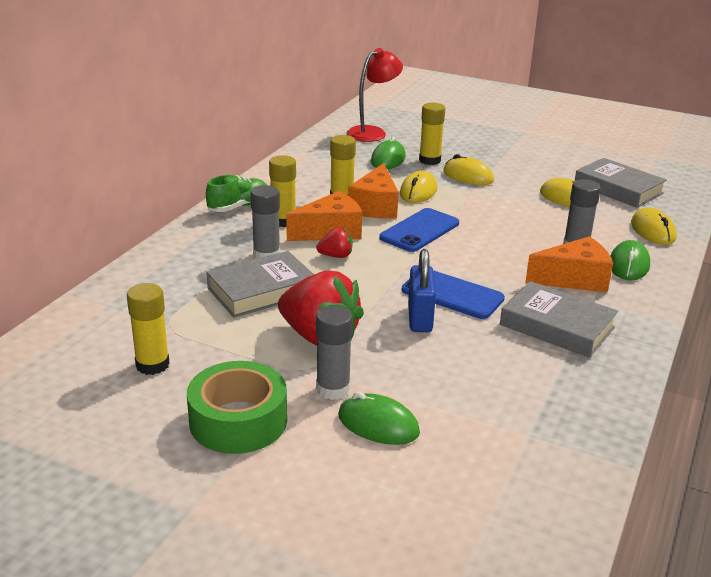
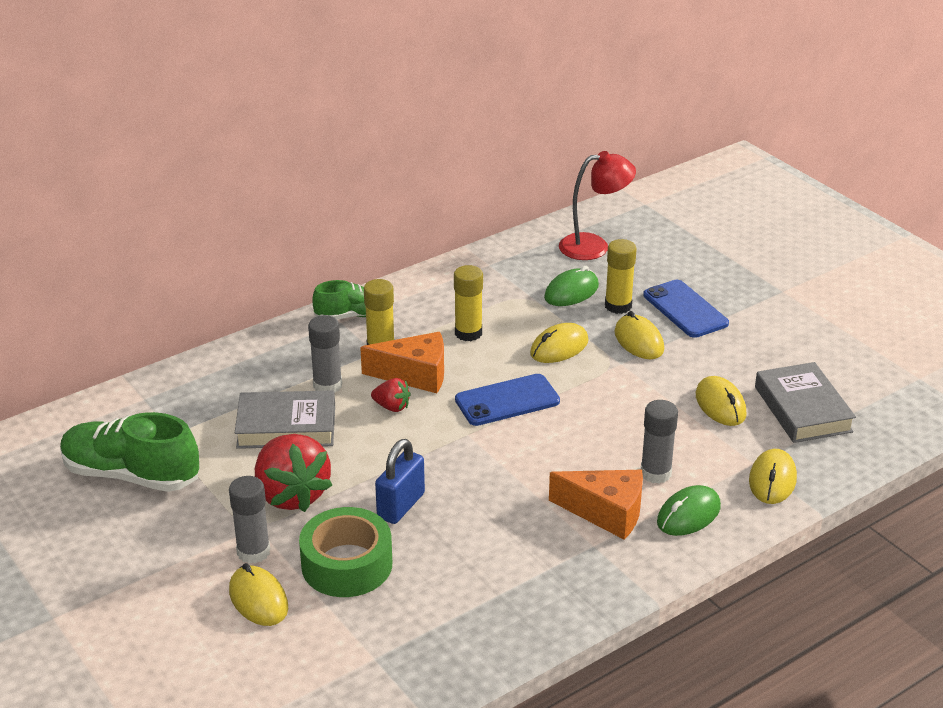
camera: 30 degrees right, 5 degrees up
yellow glue stick [127,283,170,375] -> green shoe [60,412,199,492]
green tape [187,361,287,454] -> green tape moved to [299,507,392,597]
green mouse [338,392,420,445] -> yellow mouse [229,563,288,626]
orange cheese [348,163,398,218] -> none
blue phone [402,270,505,319] -> blue phone moved to [643,280,729,338]
grey book [500,281,618,358] -> none

